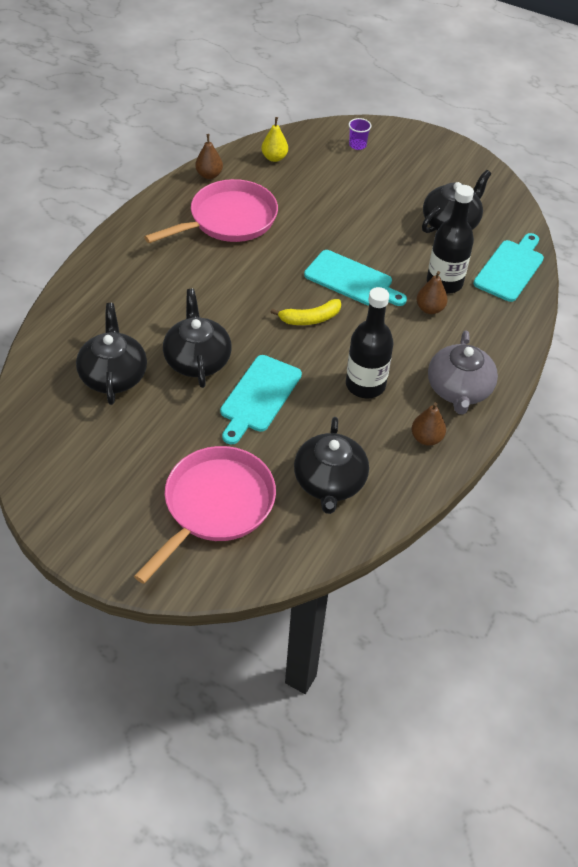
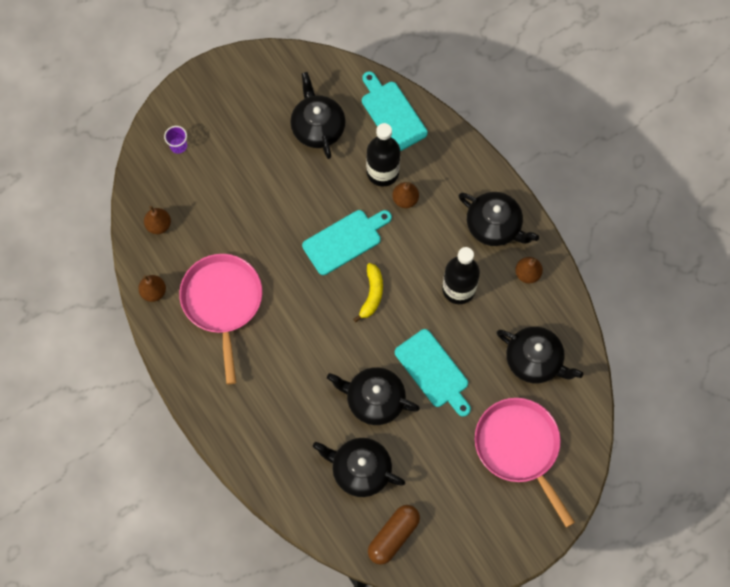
camera: 60 degrees left, 20 degrees up
yellow pear [261,117,288,162] -> brown pear [144,206,171,234]
grey teapot [428,330,498,415] -> black teapot [458,192,539,246]
none -> brown capsule [368,505,420,565]

